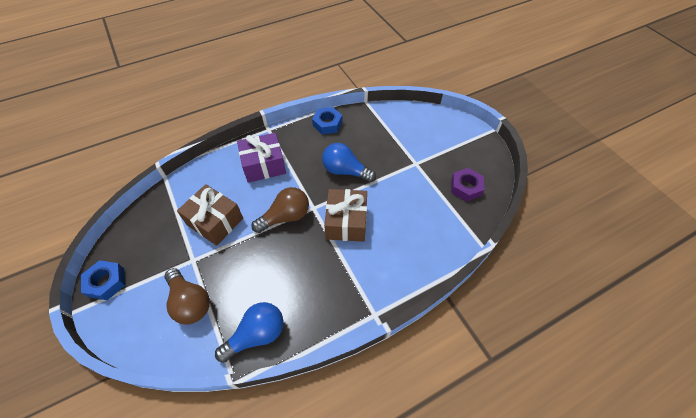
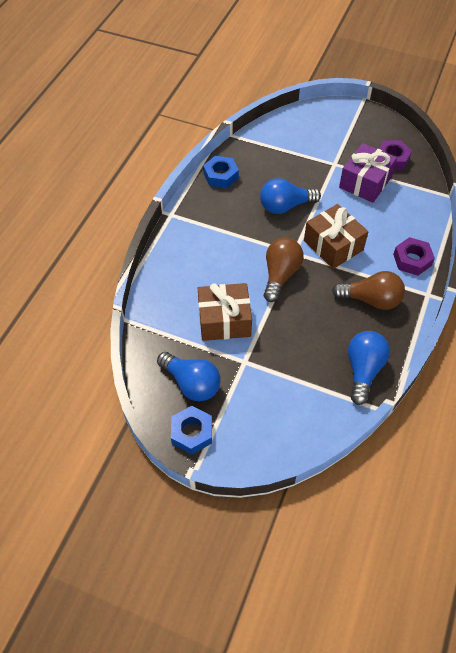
camera: 40 degrees left, 0 degrees up
brown light bulb [164,268,210,325] -> brown light bulb moved to [332,271,405,310]
purple gift [237,133,286,183] -> purple gift moved to [339,143,397,203]
none -> blue light bulb [157,352,221,401]
none -> purple nut [393,237,435,276]

